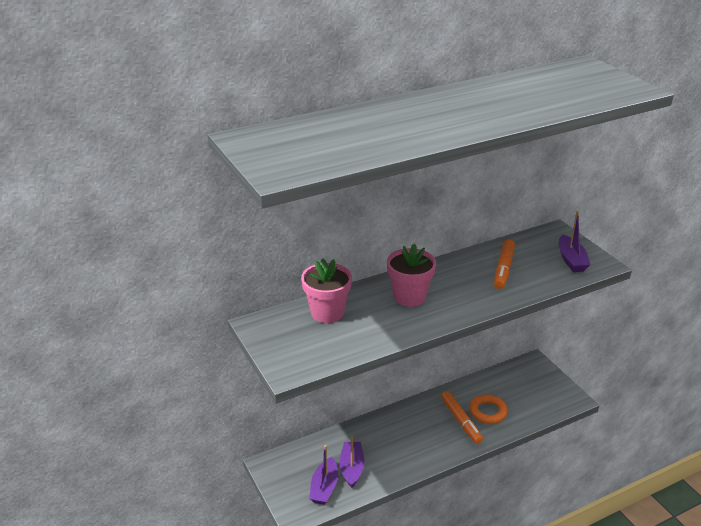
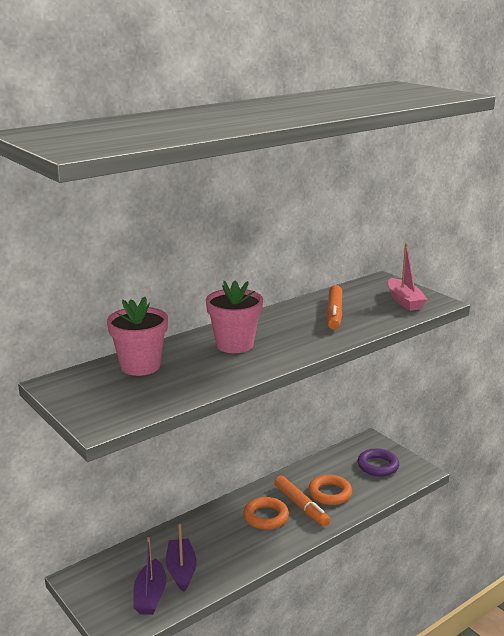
camera: 10 degrees left, 10 degrees down
purple boat [559,211,590,272] -> pink boat [388,243,428,311]
none -> orange ring [243,497,289,530]
none -> purple ring [358,449,399,477]

